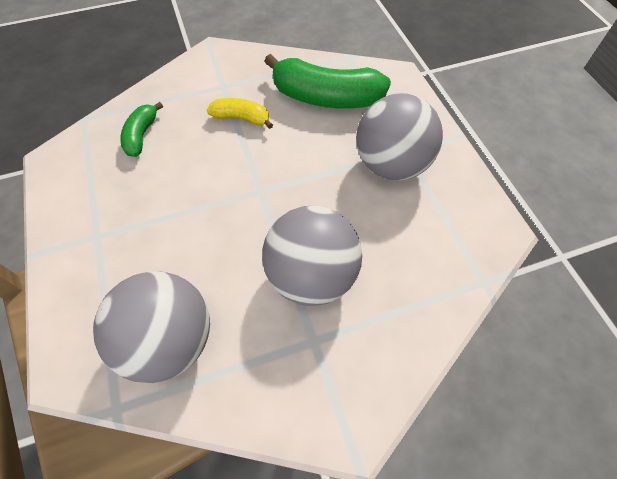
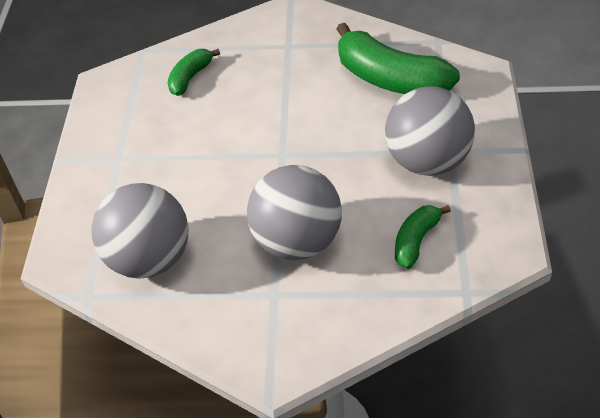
camera: 25 degrees right, 10 degrees down
yellow banana [207,98,273,129] -> none
none -> green banana [395,205,451,269]

